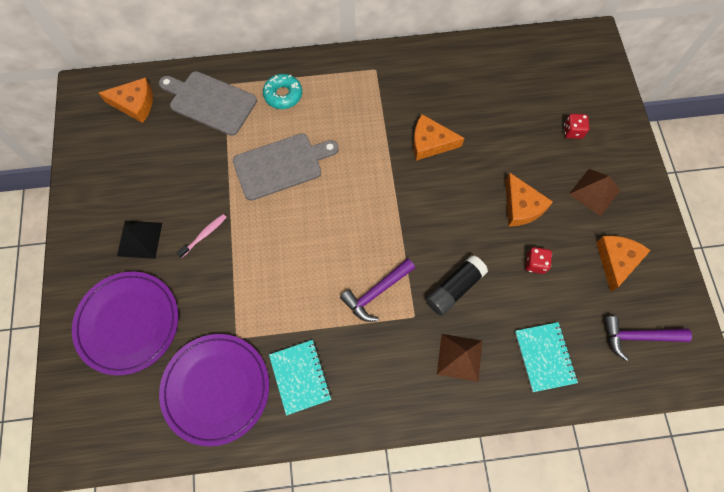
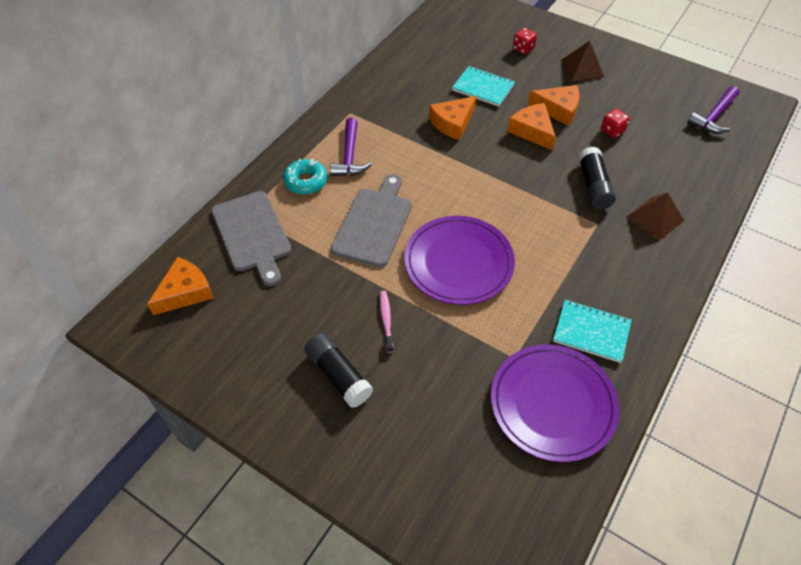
camera: 50 degrees left, 15 degrees down
purple plate [72,271,179,376] -> purple plate moved to [404,216,515,305]
black pyramid [117,221,162,259] -> black glue stick [304,333,373,408]
grey cutting board [159,71,257,136] -> grey cutting board turned 90 degrees counterclockwise [212,191,291,286]
purple hammer [340,258,415,322] -> purple hammer moved to [330,118,372,176]
turquoise notebook [515,322,578,392] -> turquoise notebook moved to [452,66,515,107]
orange cheese [596,236,651,292] -> orange cheese moved to [507,103,556,150]

